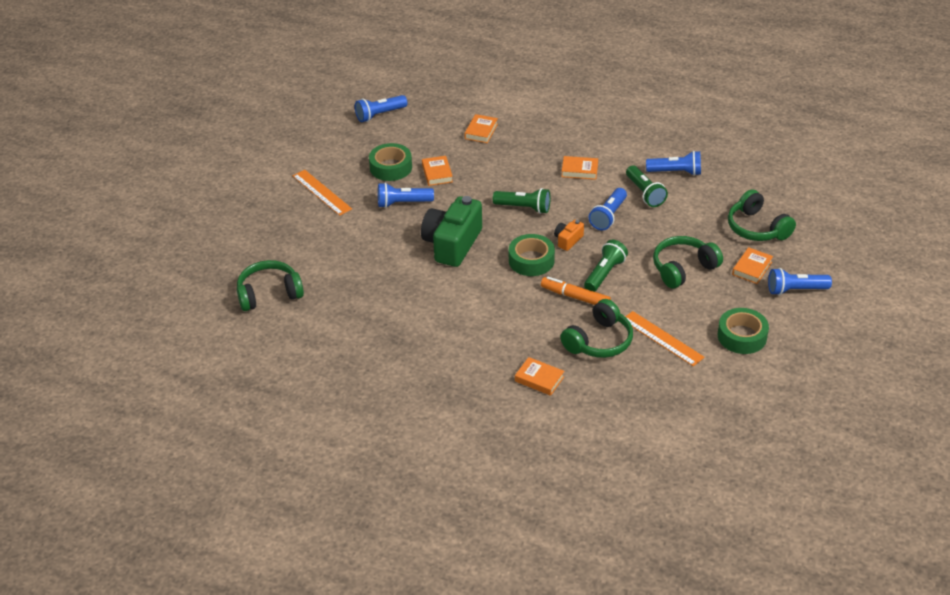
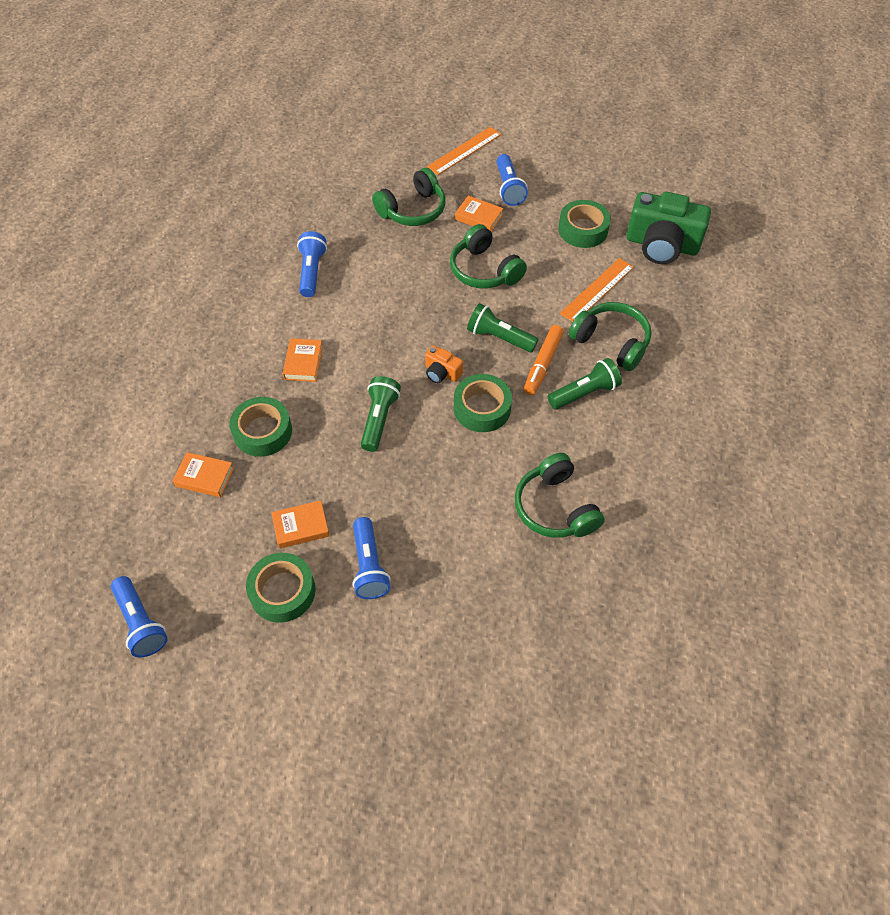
camera: 95 degrees left, 15 degrees up
green headphones [237,260,304,311] -> green headphones moved to [515,453,604,538]
orange ruler [293,170,352,216] -> orange ruler moved to [427,127,501,175]
green camera [421,196,482,267] -> green camera moved to [626,192,711,264]
orange book [515,357,564,396] -> none
blue flashlight [589,188,627,230] -> none
green flashlight [626,166,668,207] -> green flashlight moved to [548,358,622,409]
none -> green tape [230,397,292,457]

